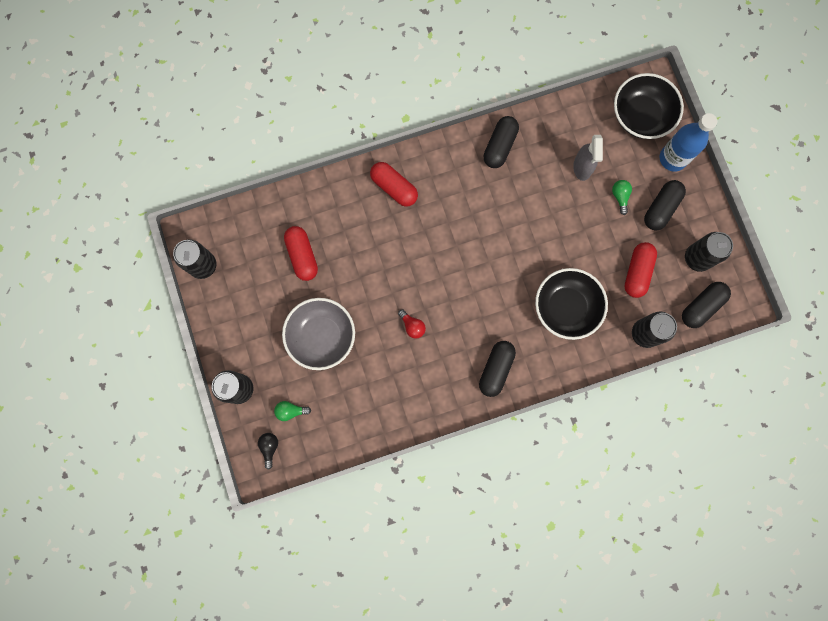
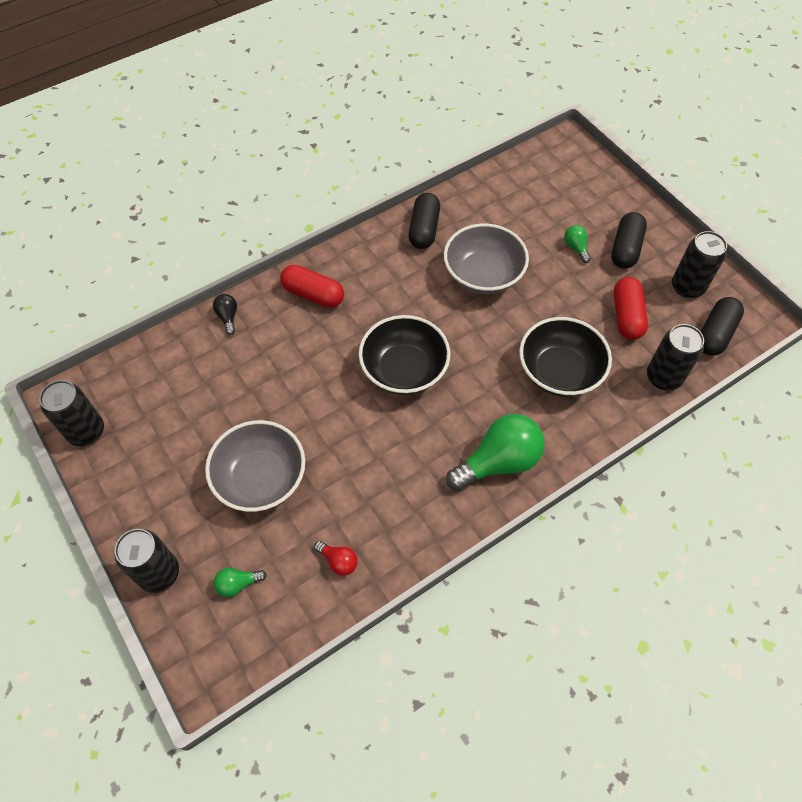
camera: 15 degrees left, 20 degrees down
black light bulb [258,433,278,469] -> black light bulb moved to [213,294,237,335]
red capsule [284,226,318,281] -> none
red light bulb [398,309,426,339] -> red light bulb moved to [314,541,358,576]
black capsule [479,341,516,397] -> green light bulb [446,414,545,491]
grey spray bottle [573,135,603,181] -> none
black bowl [614,73,684,139] -> black bowl moved to [359,315,450,395]
blue bottle [660,113,717,172] -> none
none -> grey bowl [444,224,529,294]

